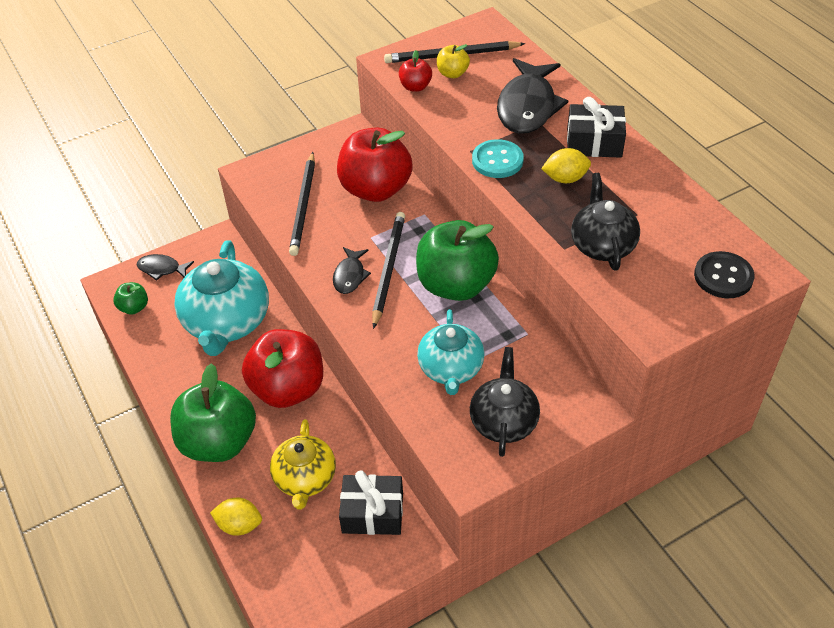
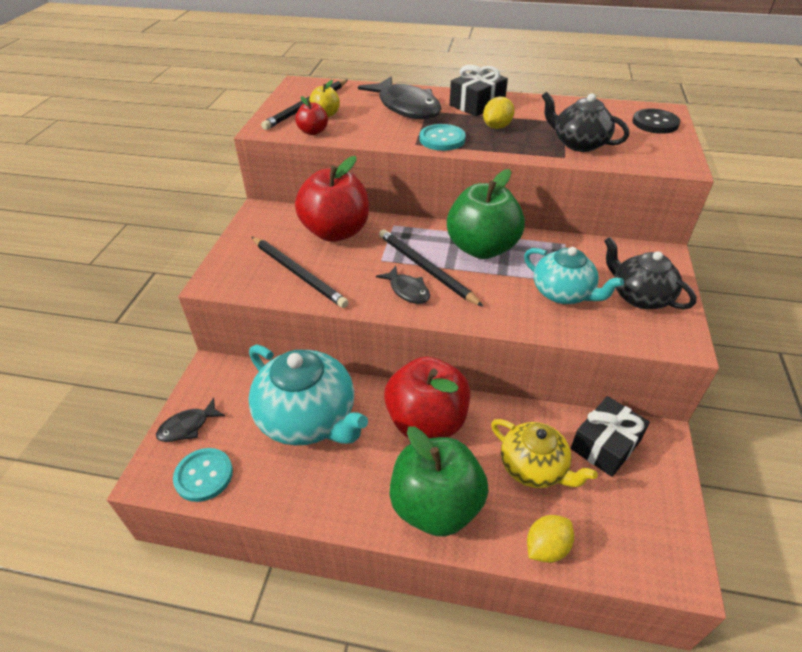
camera: 50 degrees left, 5 degrees down
green apple [113,282,148,315] -> turquoise button [173,448,233,502]

